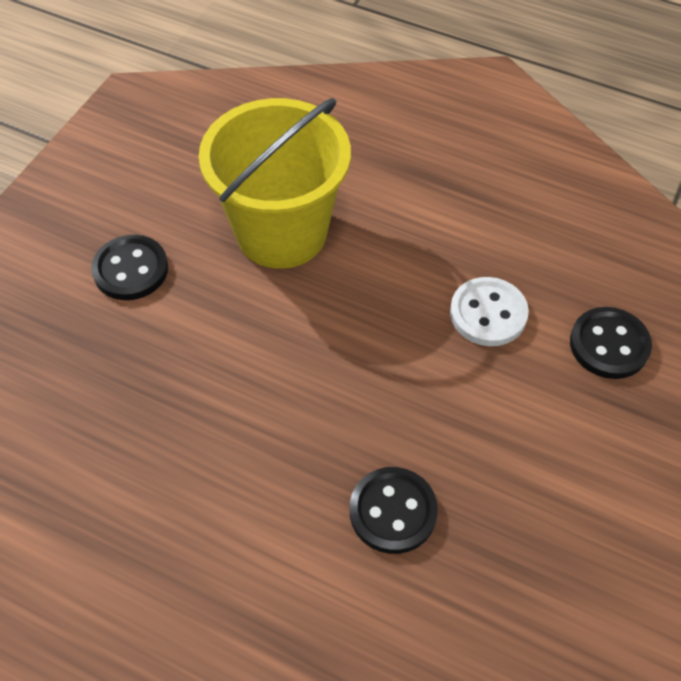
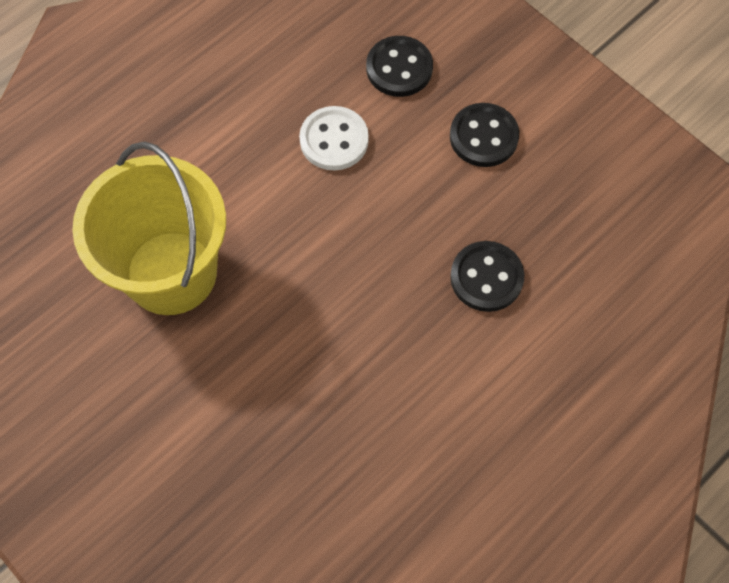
camera: 70 degrees left, 10 degrees up
black button [91,235,168,300] -> black button moved to [450,103,519,167]

